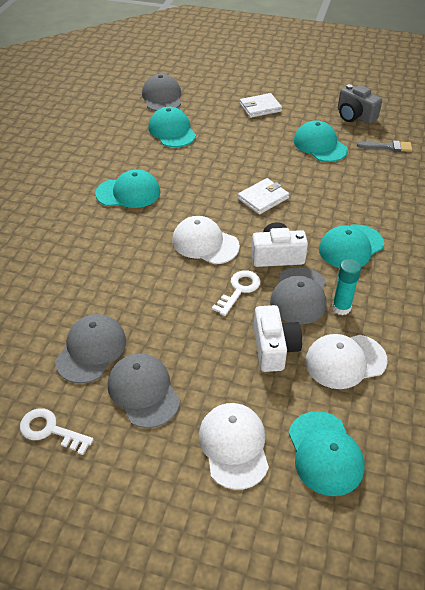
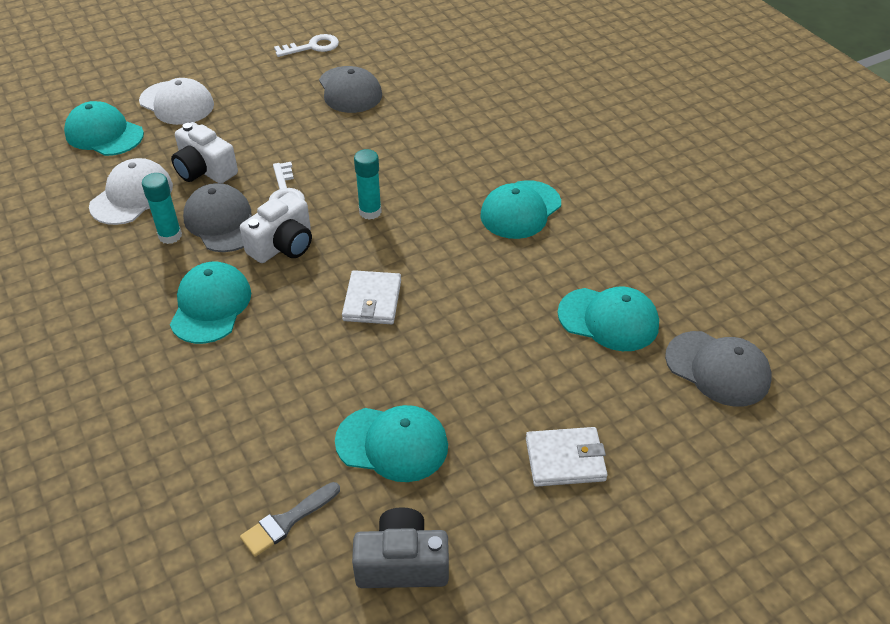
camera: 135 degrees right, 0 degrees up
grey cap [108,353,180,428] -> none
white cap [172,216,240,264] -> turquoise glue stick [354,149,382,220]
white wallet [240,93,282,118] -> white wallet turned 60 degrees clockwise [526,427,608,487]

